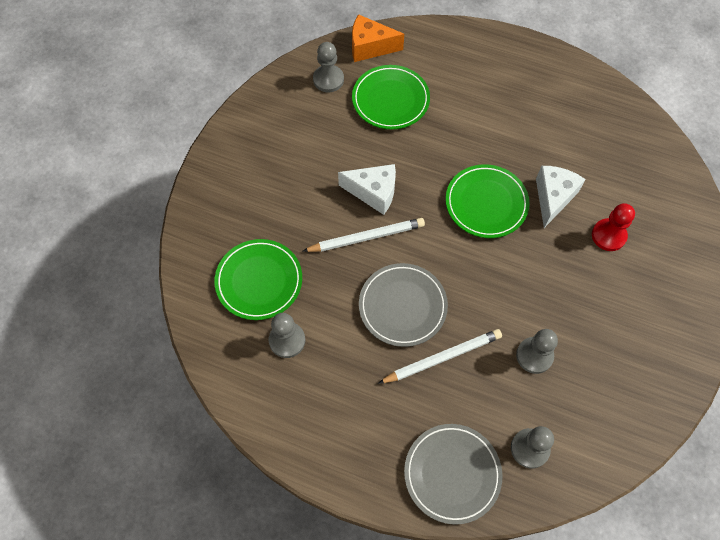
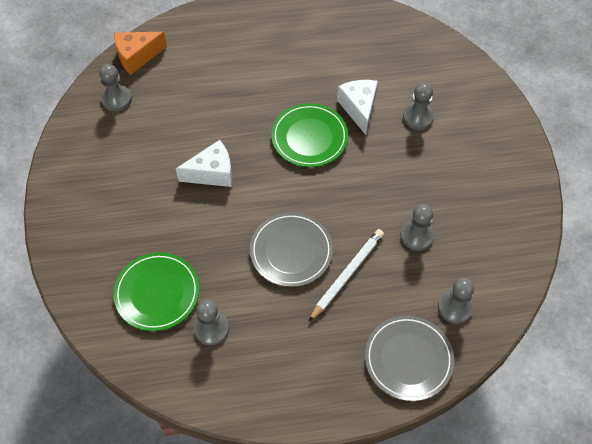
camera: 30 degrees left, 5 degrees down
white pencil [303,218,425,252] -> none
green plate [352,65,430,129] -> none
red pawn [592,203,635,251] -> grey pawn [403,83,434,130]

